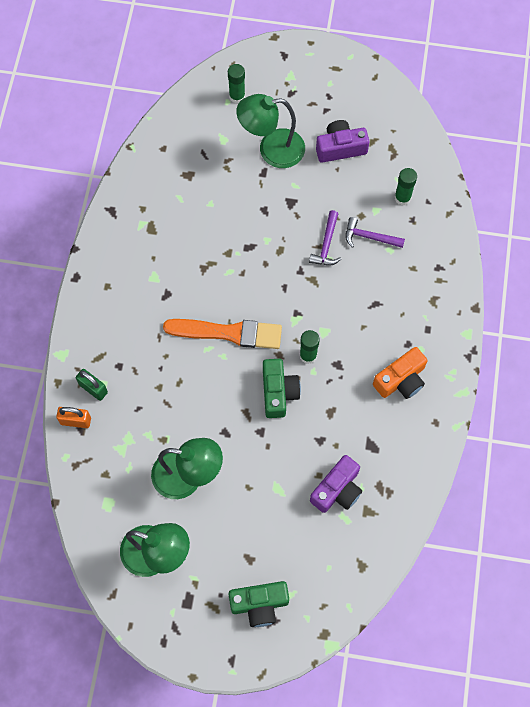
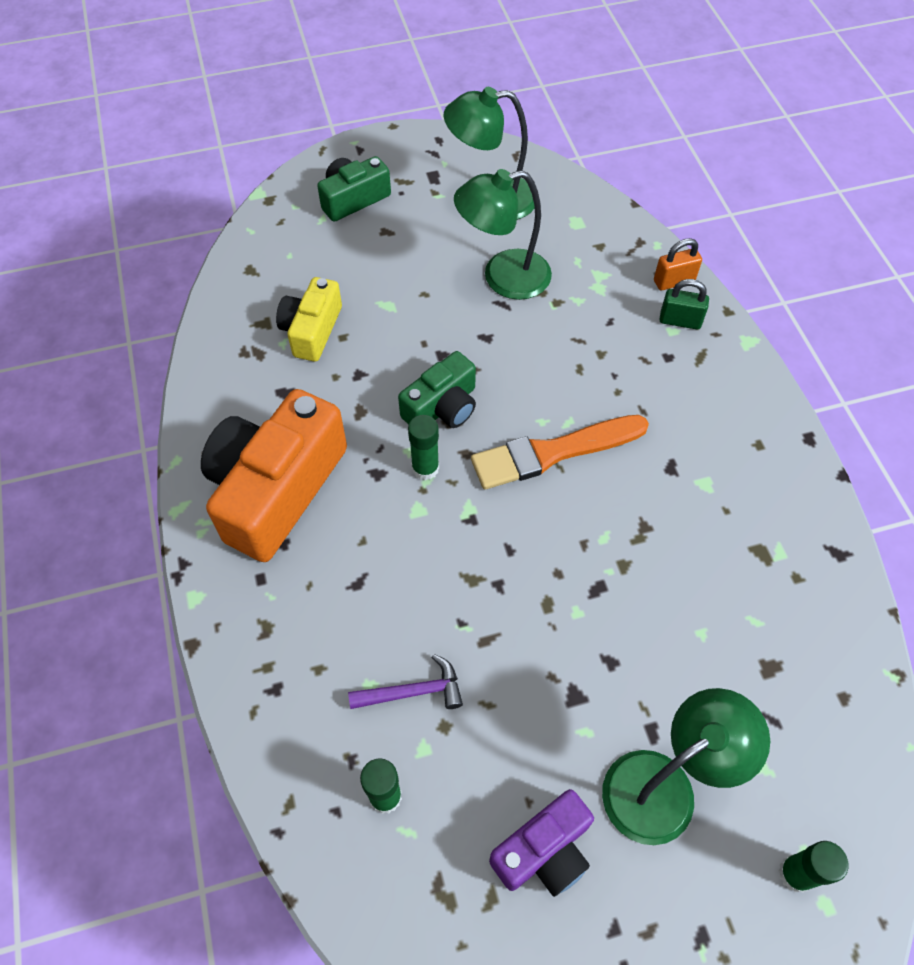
camera: 155 degrees right, 10 degrees down
green camera [263,359,301,418] -> green camera turned 105 degrees counterclockwise [398,351,476,428]
purple hammer [309,210,341,266] -> none
purple camera [310,455,362,513] -> yellow camera [276,277,342,362]
orange camera [373,347,427,399] -> orange camera [201,389,347,562], size x1.81

